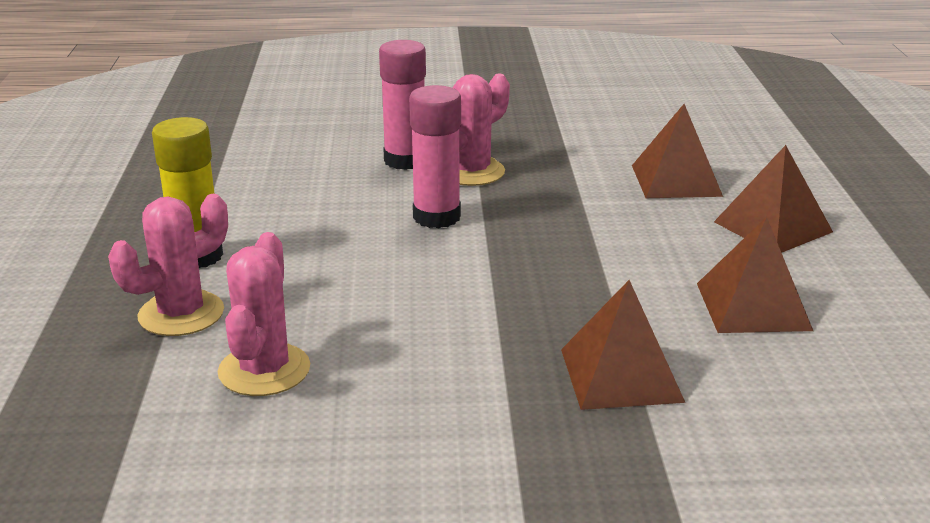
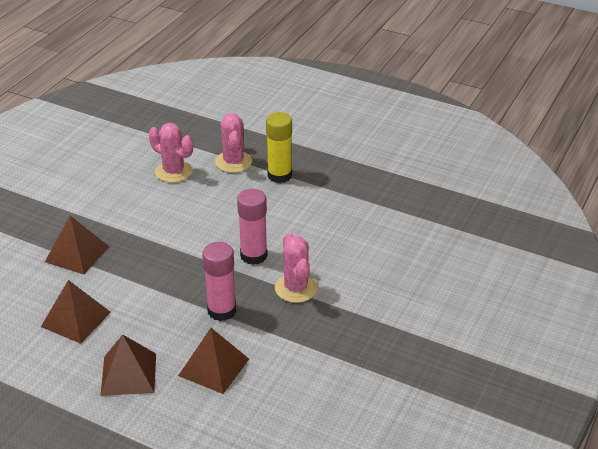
camera: 120 degrees right, 10 degrees up
pink glue stick [379,40,426,170] -> pink glue stick moved to [202,242,236,321]

